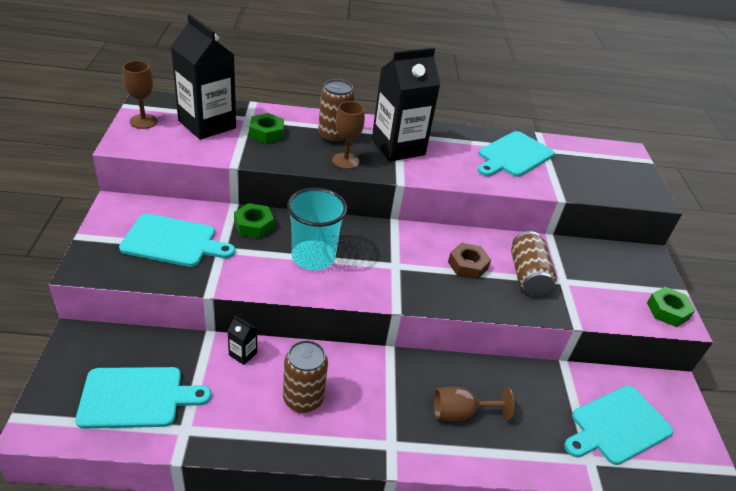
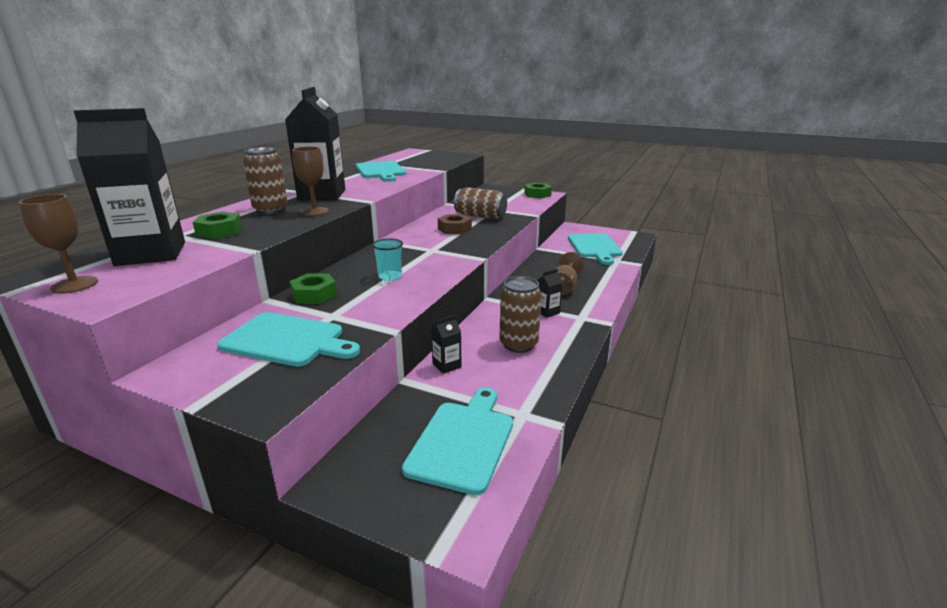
camera: 60 degrees left, 15 degrees down
turquoise cutting board [119,214,235,267] -> turquoise cutting board turned 75 degrees clockwise [217,312,360,367]
turquoise cup [287,188,347,270] -> turquoise cup [372,238,403,281], size x0.52
none -> black carton [537,269,563,318]

